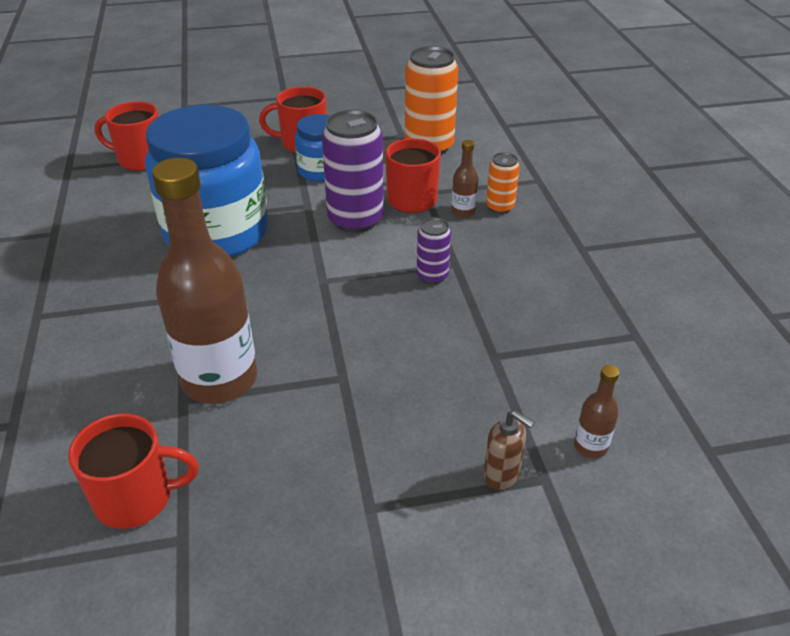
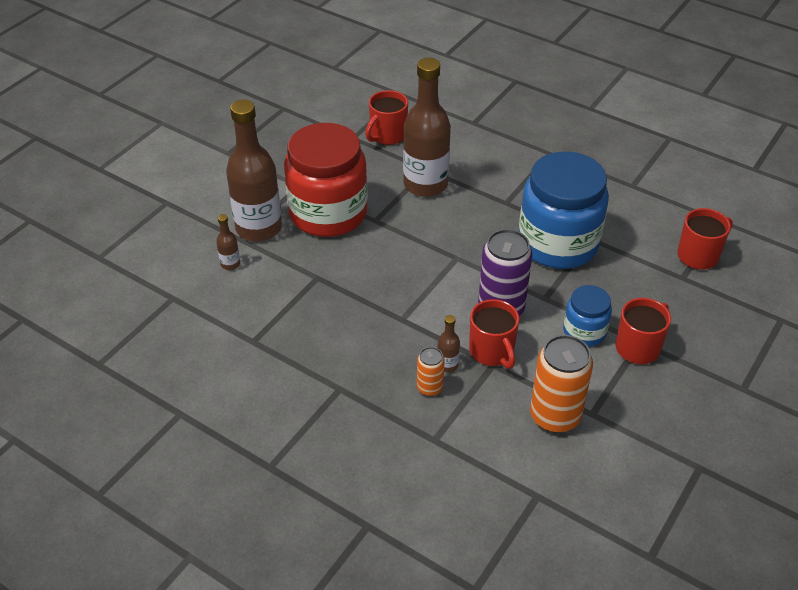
camera: 135 degrees right, 5 degrees up
purple can [417,218,451,284] -> none
brown soap dispenser [484,410,534,490] -> brown bottle [226,99,282,241]
none -> red jar [284,123,368,237]

